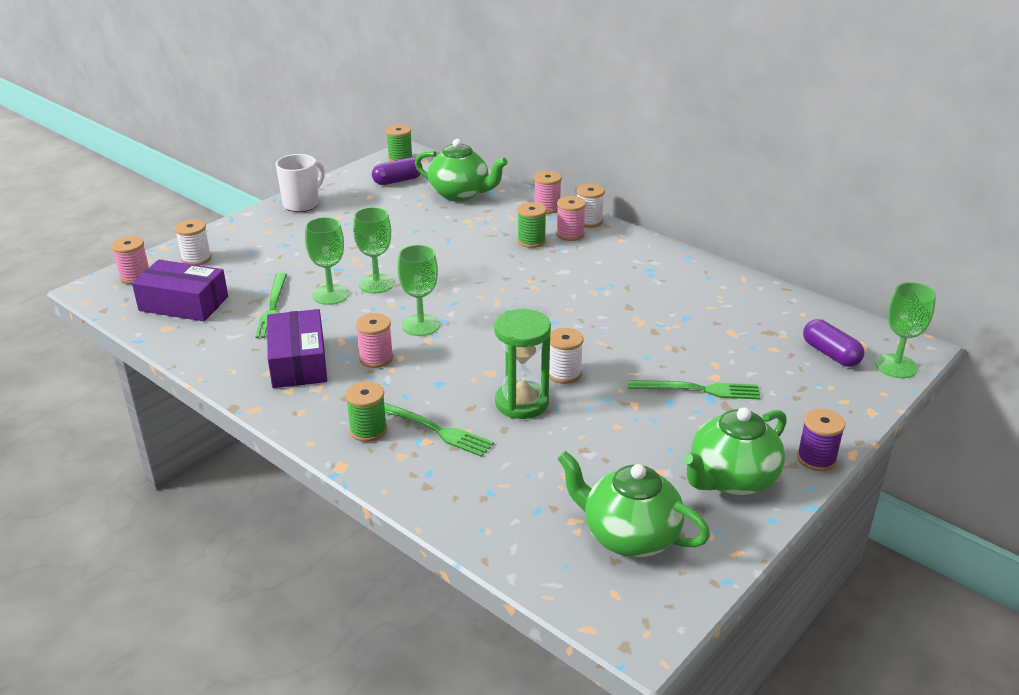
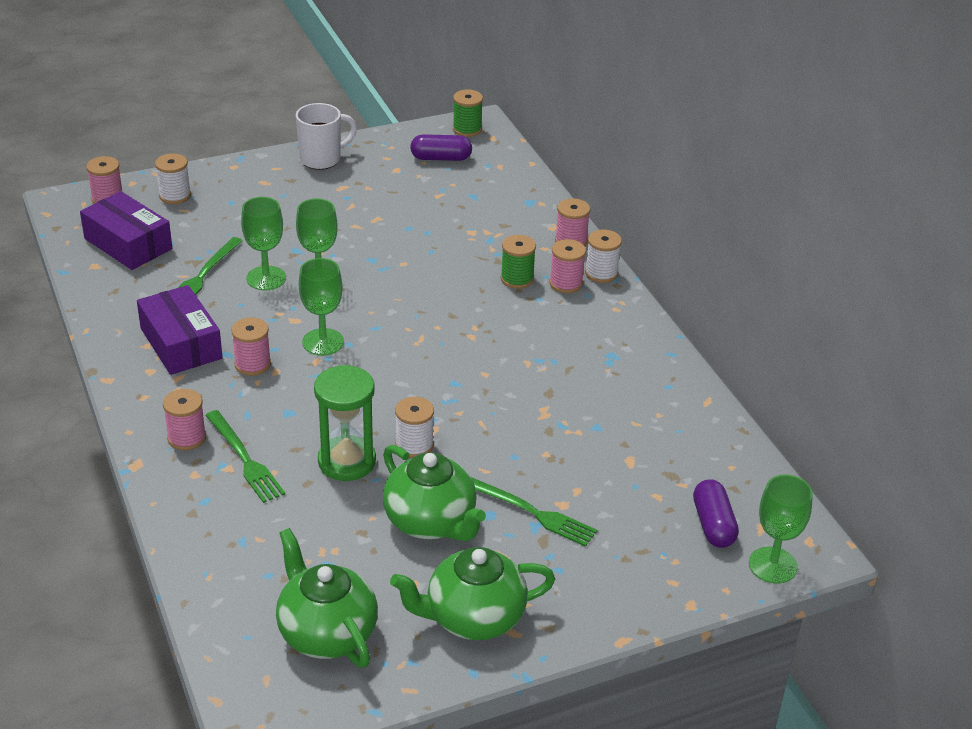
camera: 25 degrees right, 5 degrees up
purple box [267,309,327,388] -> purple box turned 45 degrees counterclockwise [137,285,223,375]
green spool [346,381,387,442] -> pink spool [163,389,206,450]
green teapot [415,139,508,202] -> green teapot moved to [383,445,486,541]
purple spool [797,409,845,471] -> none

